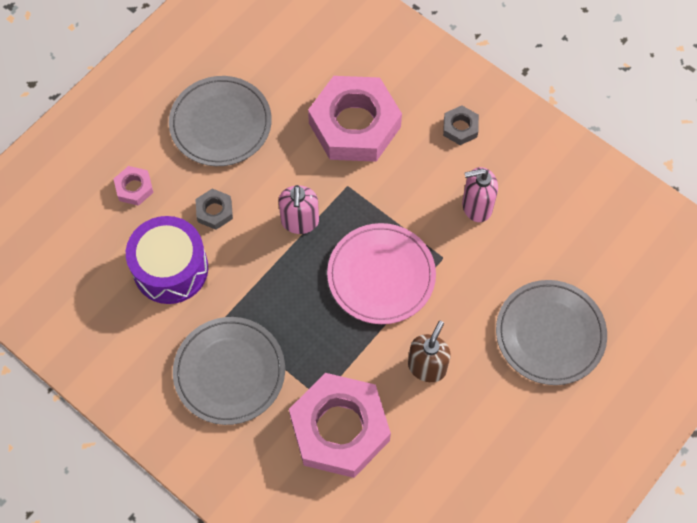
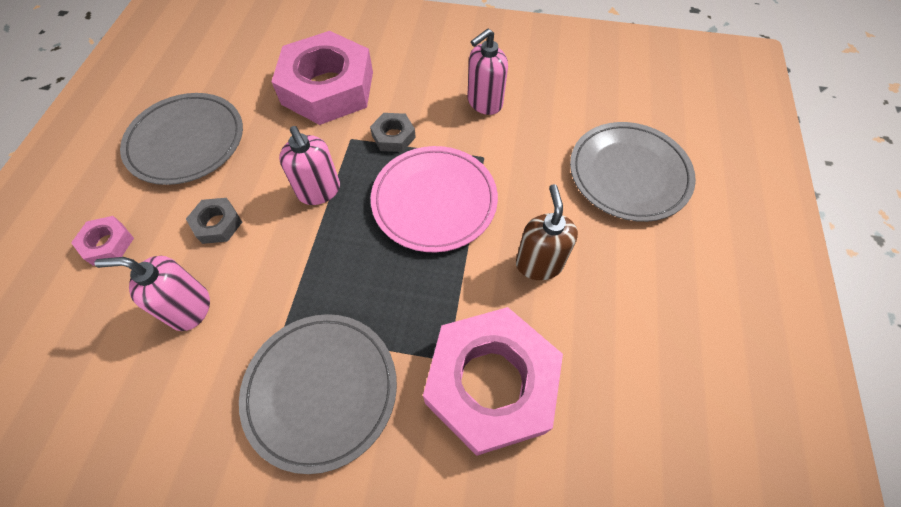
camera: 30 degrees left, 5 degrees down
purple drum [126,216,208,304] -> pink soap dispenser [94,256,210,331]
grey nut [443,106,479,145] -> grey nut moved to [370,113,416,152]

